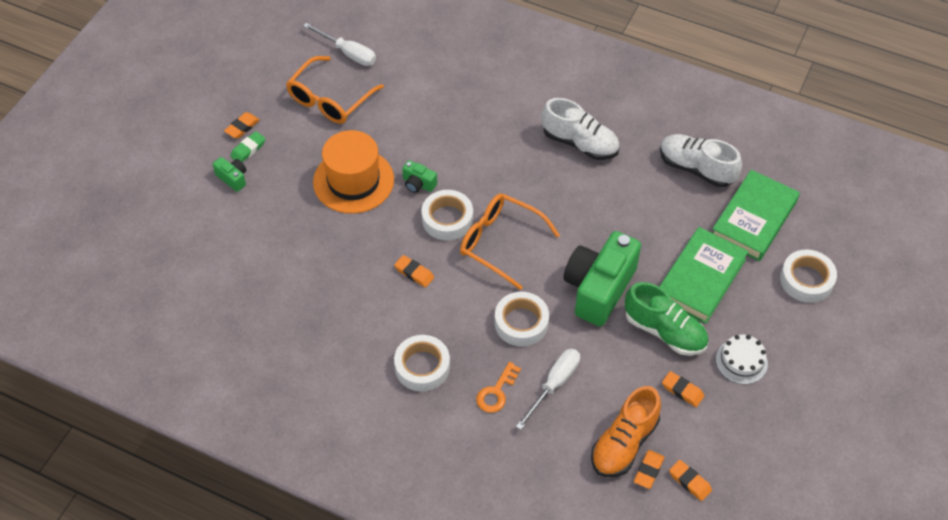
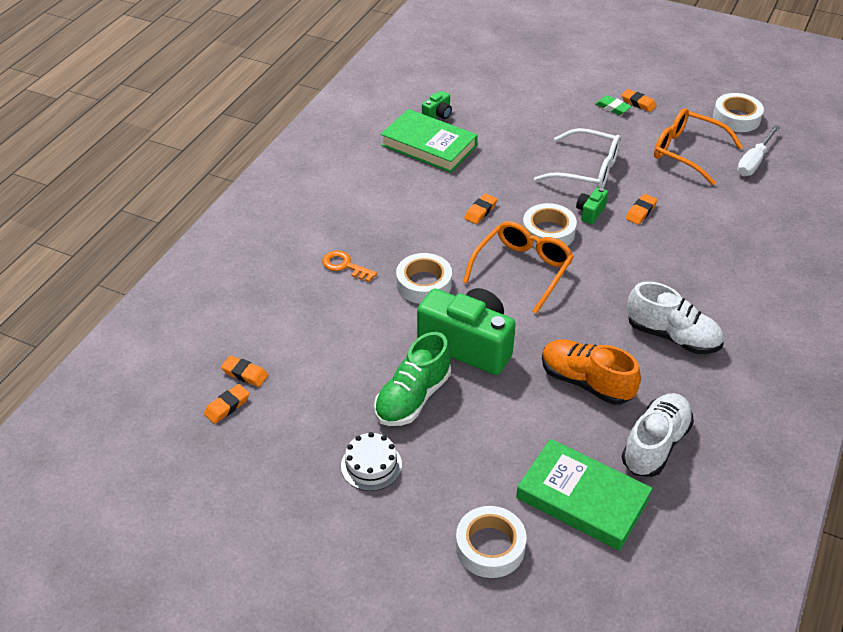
camera: 90 degrees right, 10 degrees down
green camera [213,157,246,192] -> green camera moved to [422,91,452,119]
orange hat [313,130,394,214] -> white glasses [534,128,621,188]
white tape [394,335,450,392] -> white tape moved to [713,93,764,132]
white screwdriver [516,349,580,430] -> none
white shoe [542,98,620,160] -> white shoe turned 90 degrees counterclockwise [627,281,724,354]
orange shoe [591,386,661,477] -> orange shoe moved to [542,339,641,405]
green book [659,227,749,324] -> green book moved to [381,109,478,173]
orange eraser [662,371,704,407] -> orange eraser moved to [626,194,657,225]

